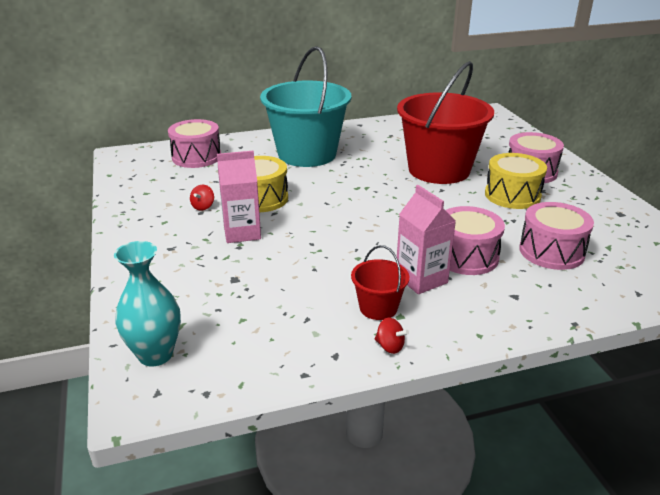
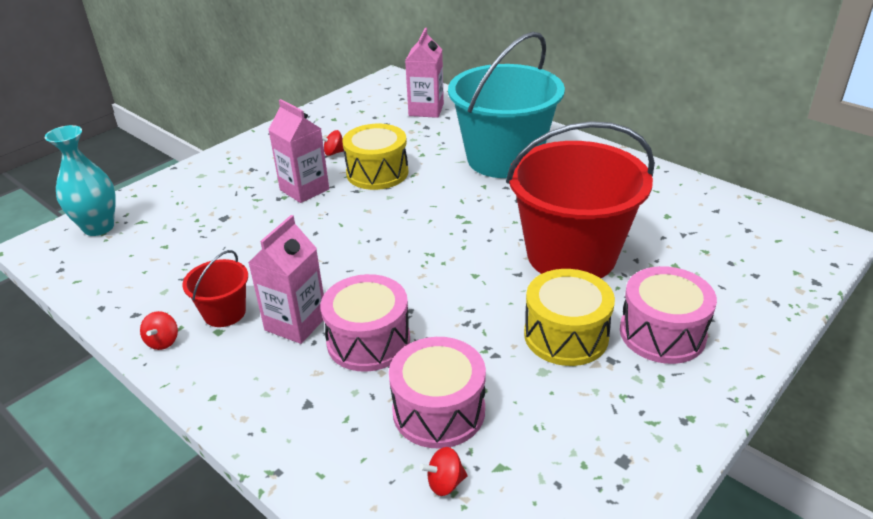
camera: 60 degrees right, 5 degrees up
pink drum [168,119,221,168] -> pink carton [405,28,444,118]
none -> red spinning top [420,447,468,496]

